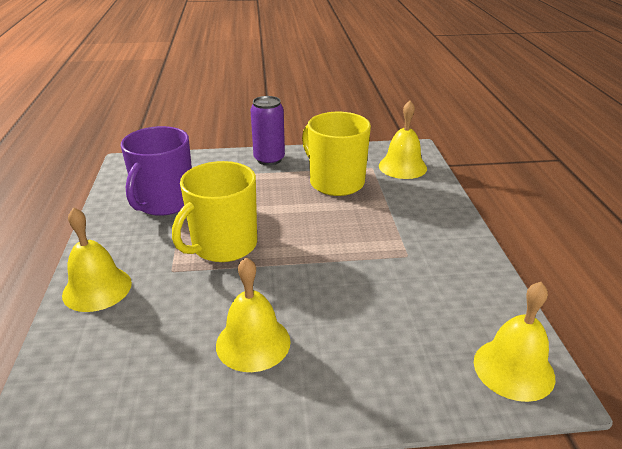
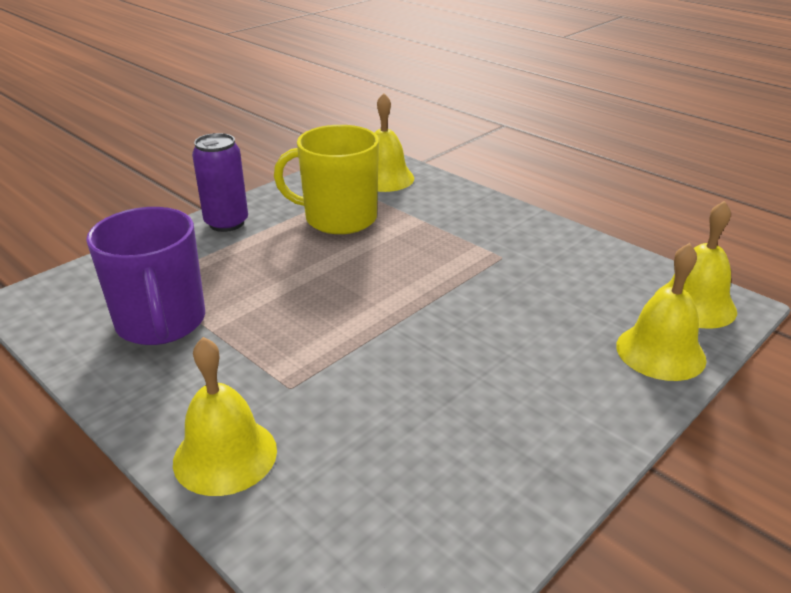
camera: 40 degrees left, 0 degrees up
yellow mug [172,161,257,262] -> none
yellow bell [216,257,291,372] -> yellow bell moved to [616,243,707,381]

